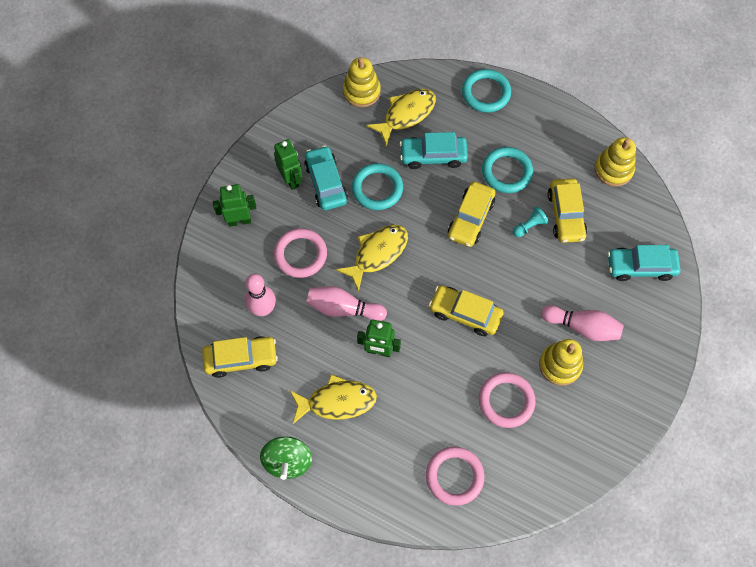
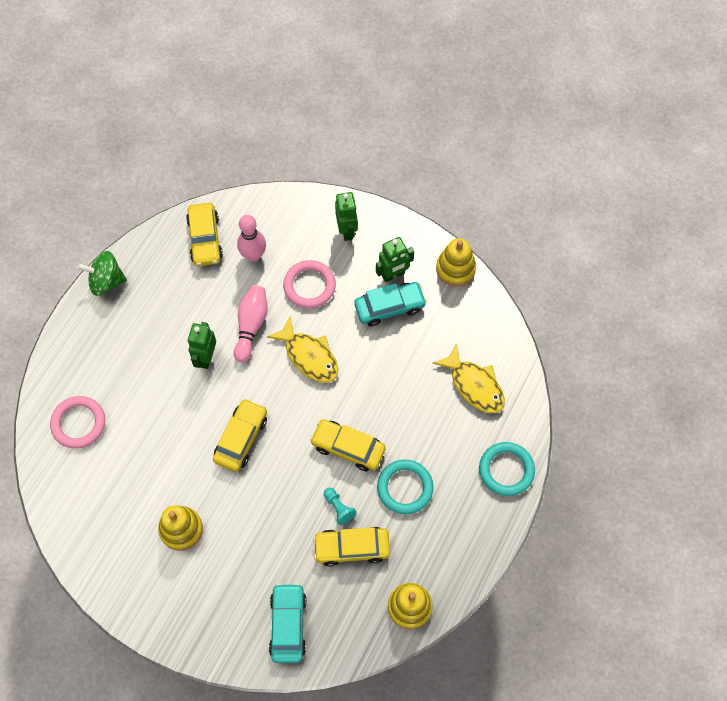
camera: 90 degrees right, 0 degrees up
yellow fish [290,374,377,424] -> none
yellow stacking toy [343,57,381,107] -> yellow stacking toy moved to [436,238,476,287]
turquoise ring [352,163,403,210] -> none
turquoise car [399,132,468,169] -> none
pink ring [479,372,536,428] -> none
pink bowling pin [541,305,624,341] -> none

